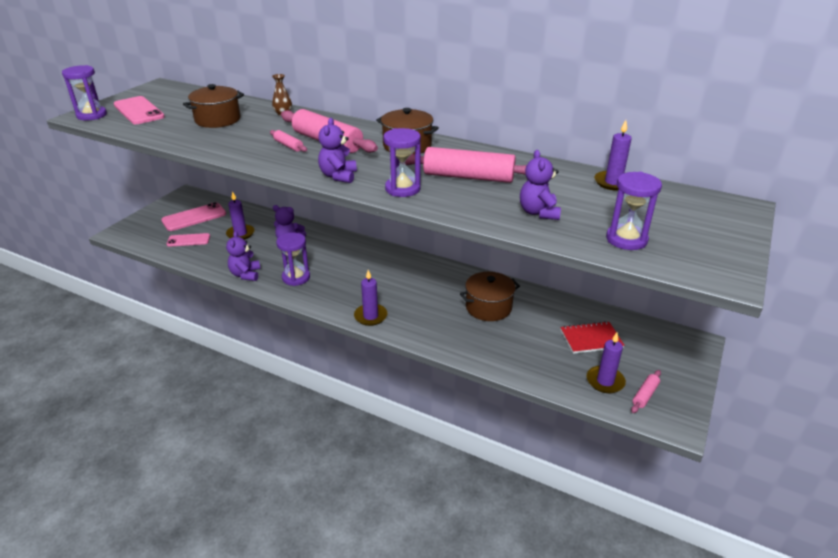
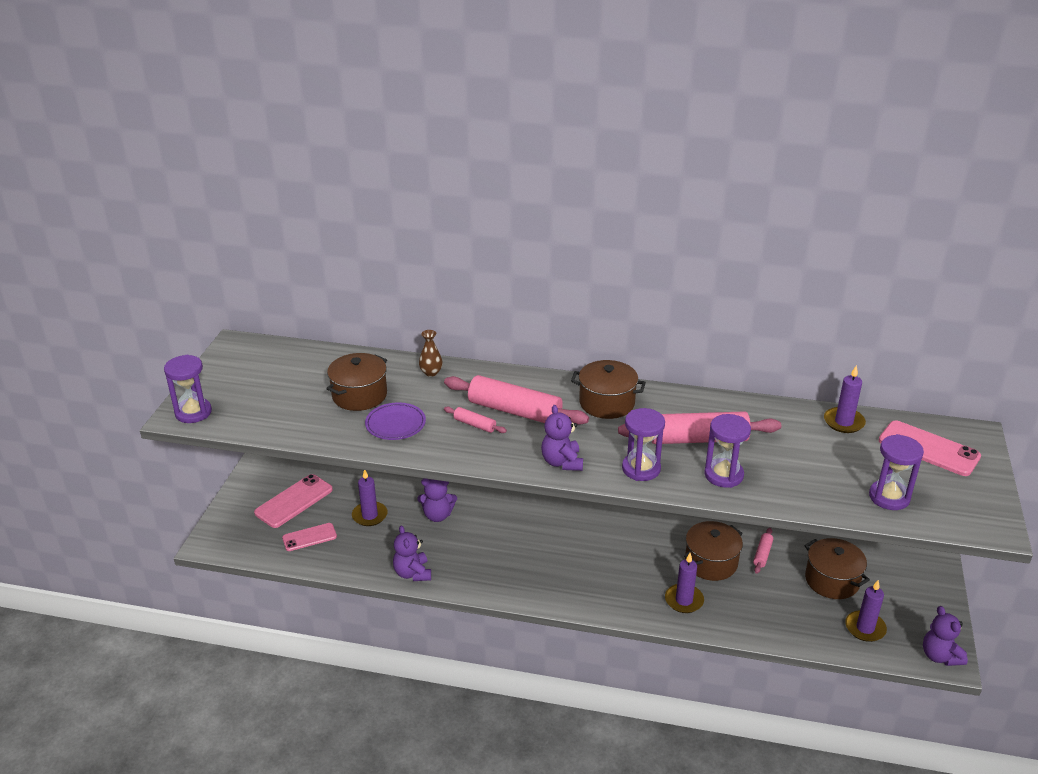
camera: 15 degrees left, 0 degrees up
pink phone [114,96,165,124] -> pink phone moved to [879,420,981,476]
purple hourglass [276,232,310,286] -> purple hourglass moved to [705,414,751,488]
purple candle [354,270,388,326] -> purple candle moved to [665,553,704,613]
purple teddy bear [520,150,561,220] -> purple teddy bear moved to [923,606,968,666]
red notebook [560,321,624,354] -> brown pot [804,538,870,599]
pink rolling pin [631,370,661,413] -> pink rolling pin moved to [753,528,773,574]
none -> purple plate [365,402,426,440]

